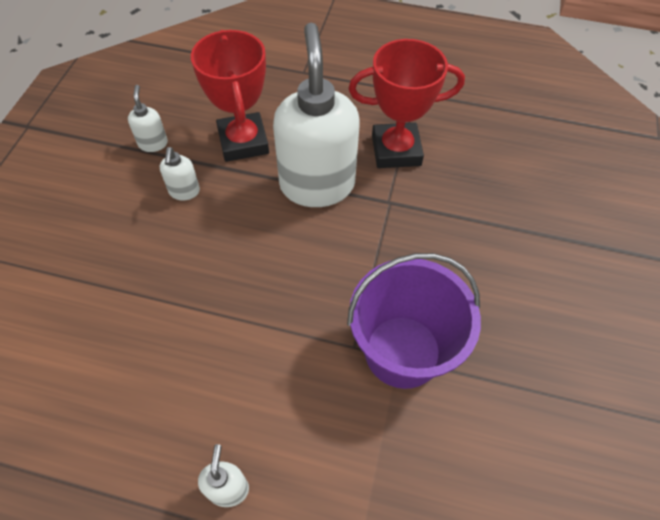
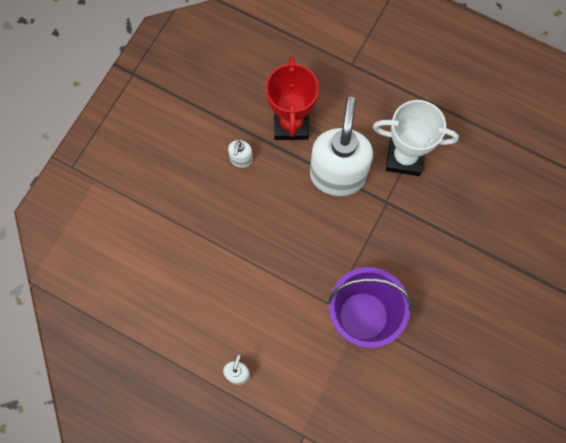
camera: 15 degrees right, 15 degrees up
white soap dispenser [128,85,168,152] -> none
red trophy [348,39,465,168] -> white trophy [373,100,459,176]

